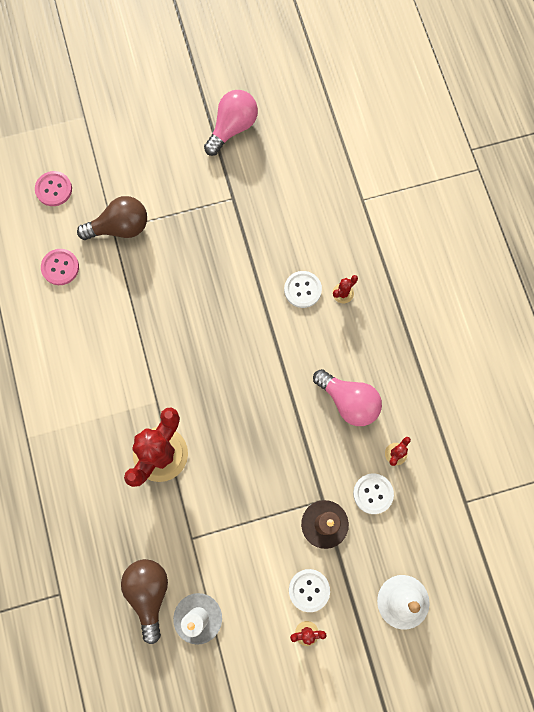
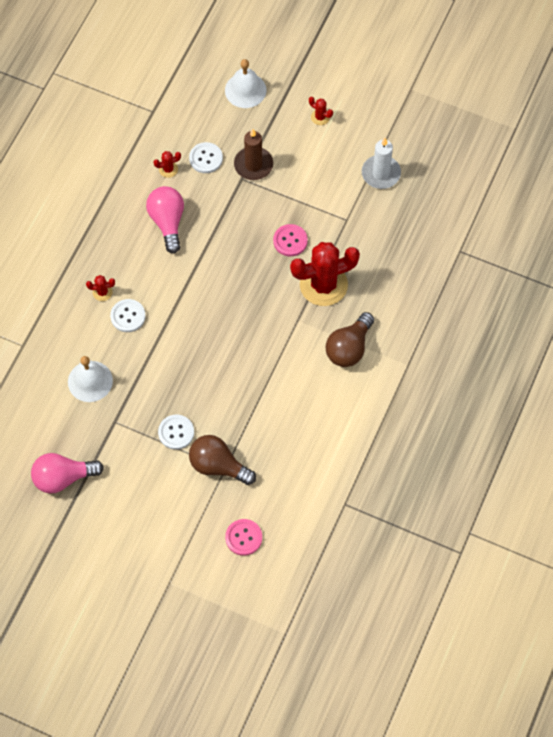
camera: 140 degrees left, 10 degrees down
pink button [41,249,79,285] -> pink button moved to [273,224,308,256]
brown light bulb [121,559,168,644] -> brown light bulb moved to [326,312,374,367]
white button [289,569,330,612] -> white button moved to [158,415,194,450]
none -> white bell [68,356,113,402]

